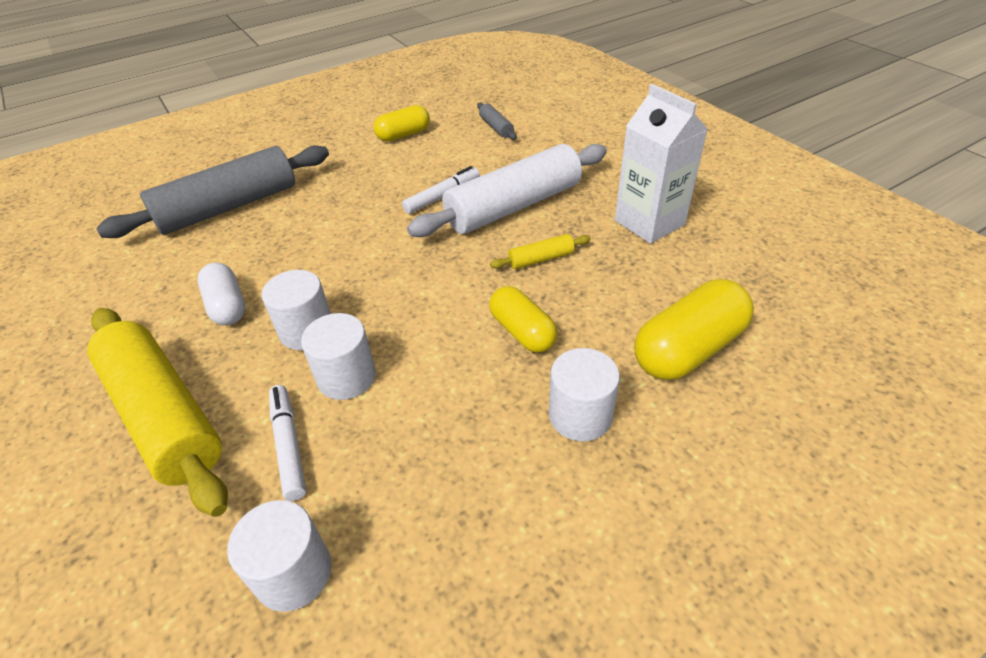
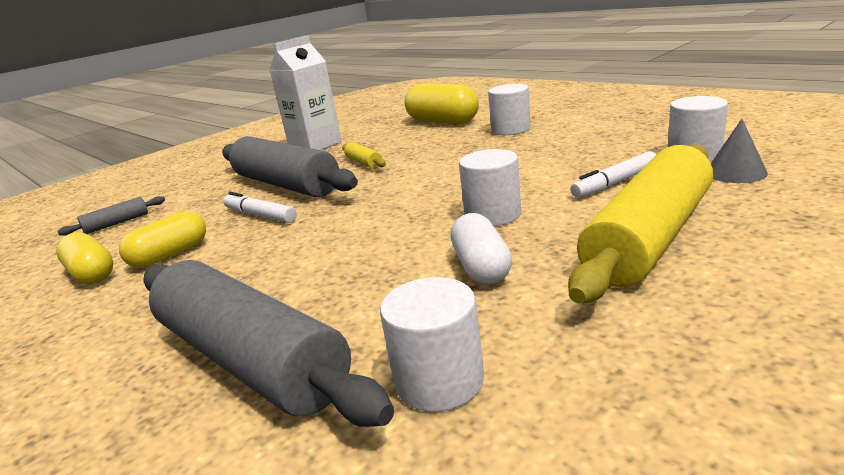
camera: 100 degrees left, 20 degrees down
white capsule [197,263,245,325] -> white capsule turned 60 degrees counterclockwise [451,213,512,284]
white cylinder [301,313,376,400] -> white cylinder moved to [380,277,484,412]
white rolling pin [407,144,607,237] -> grey rolling pin [222,136,358,197]
yellow capsule [489,286,558,353] -> yellow capsule moved to [119,211,206,268]
none -> grey cone [711,119,768,183]

